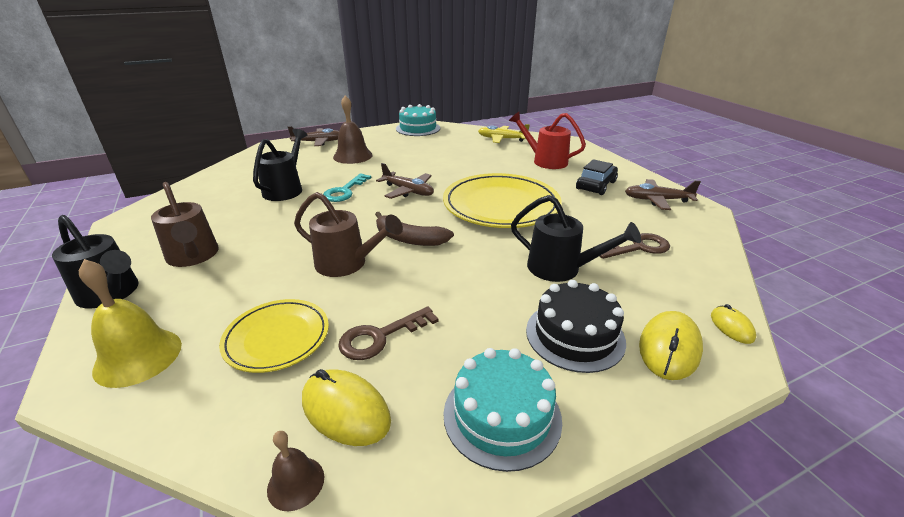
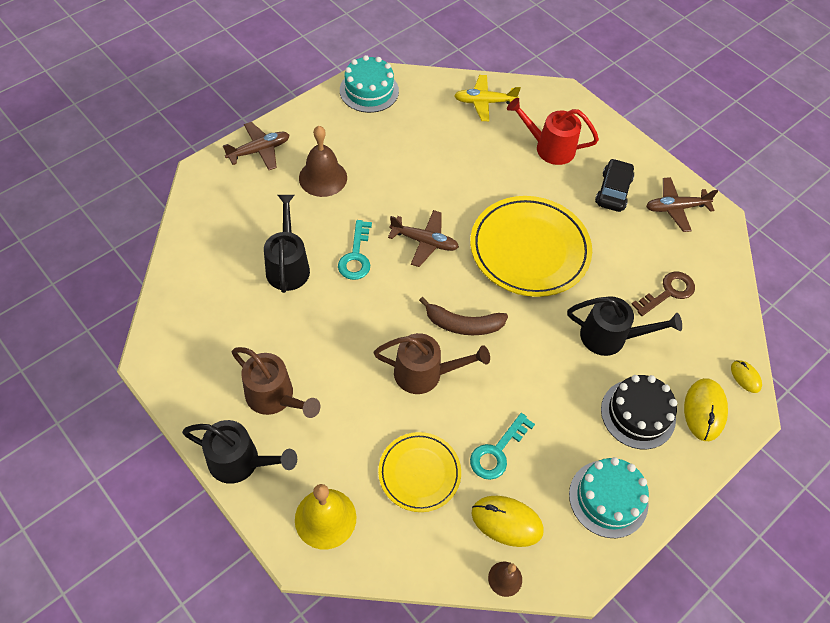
camera: 20 degrees left, 25 degrees up
brown key [338,306,439,360] -> turquoise key [470,413,535,480]

